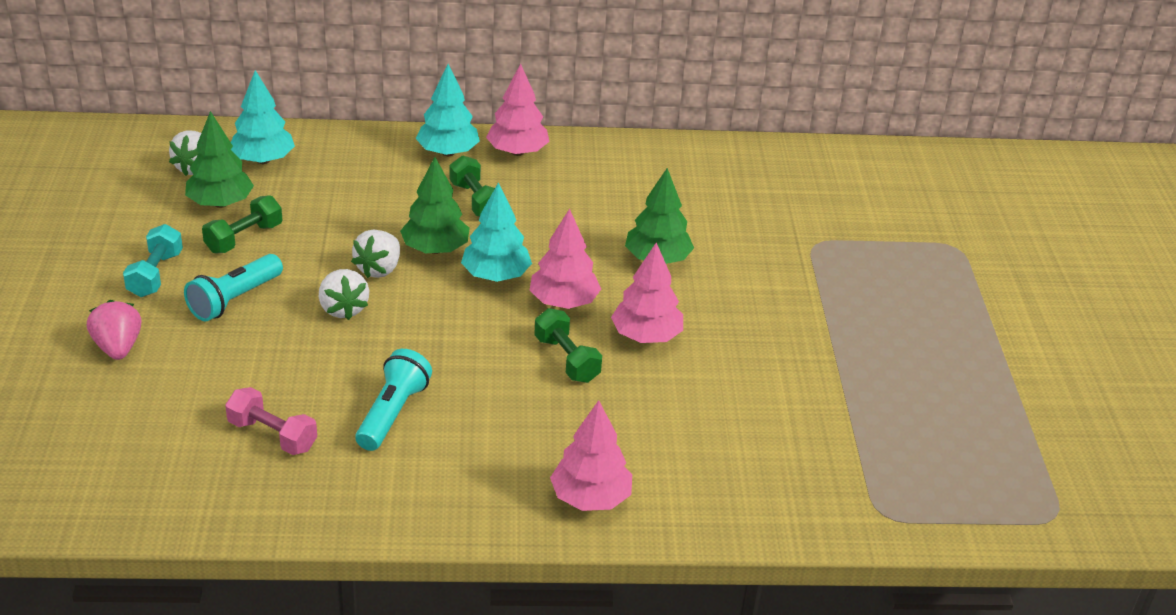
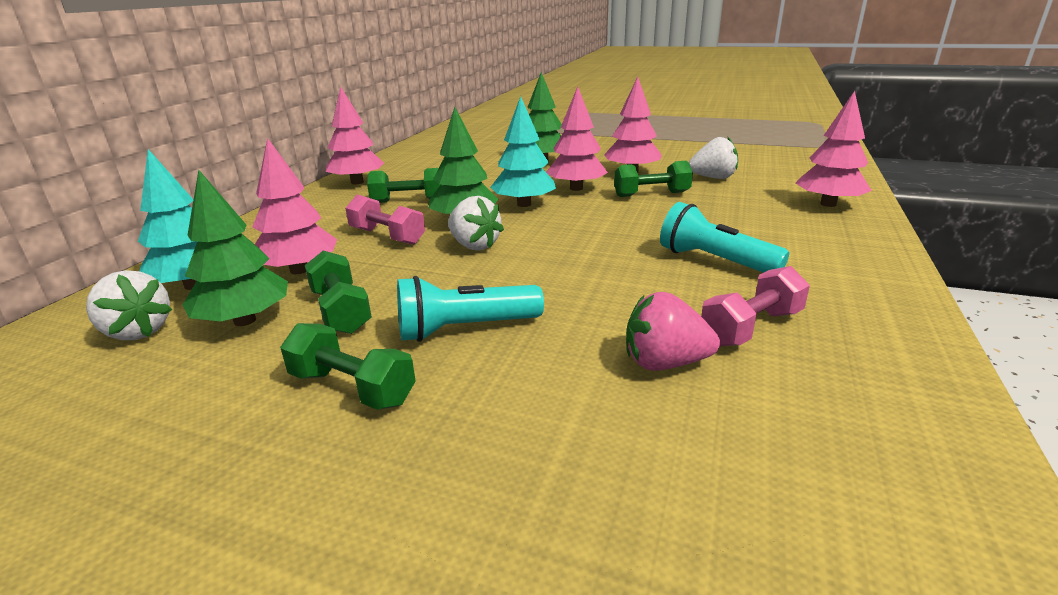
camera: 65 degrees left, 10 degrees down
pink strawberry [87,300,141,360] -> pink strawberry moved to [626,292,720,371]
turquoise dumbbell [123,224,183,297] -> green dumbbell [280,323,416,410]
turquoise flashlight [184,254,283,322] -> turquoise flashlight turned 105 degrees clockwise [397,276,544,342]
white strawberry [319,269,369,320] -> white strawberry moved to [689,137,738,179]
turquoise tree [416,64,480,156] -> none
none -> pink tree [252,138,337,274]
none -> pink dumbbell [345,195,425,245]

